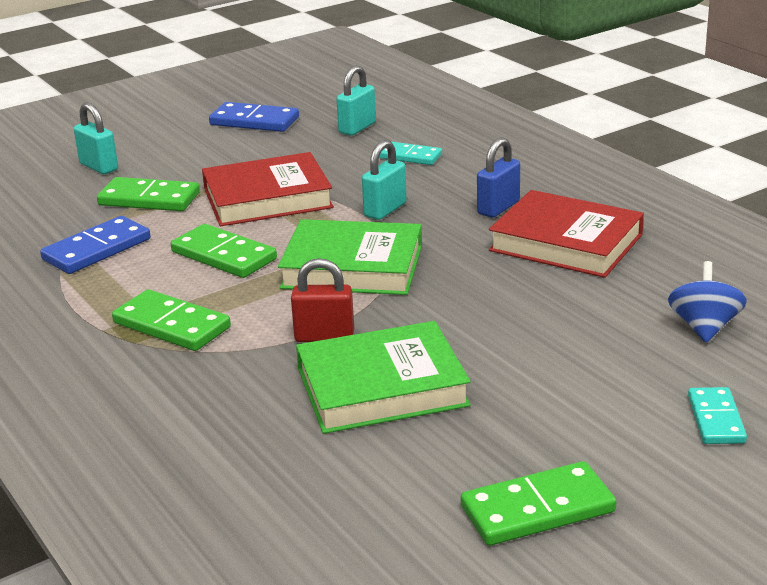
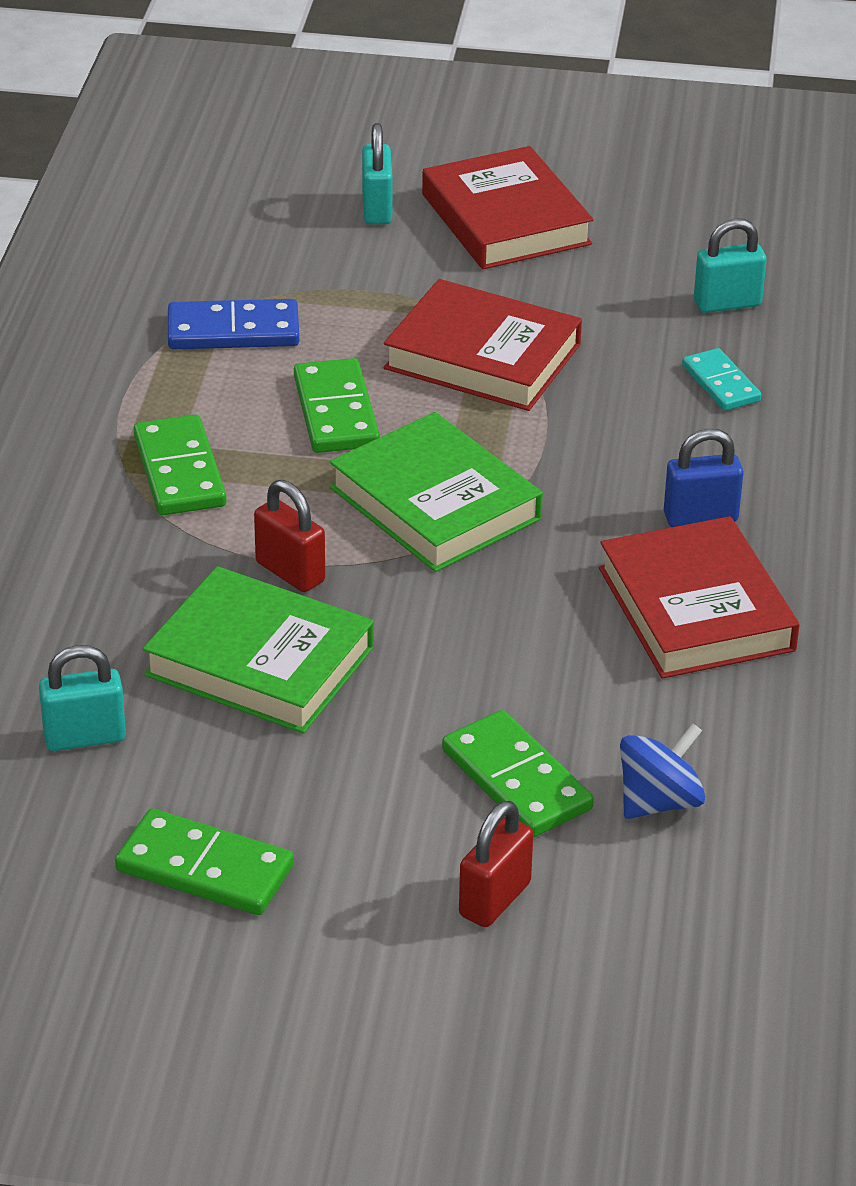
camera: 40 degrees right, 10 degrees up
green domino [97,177,200,211] -> green domino moved to [442,710,594,837]
blue domino [209,102,299,132] -> none
turquoise padlock [362,140,407,220] -> turquoise padlock moved to [39,645,126,751]
turquoise domino [688,387,747,444] -> red padlock [459,801,534,927]
none -> red book [422,146,594,269]

